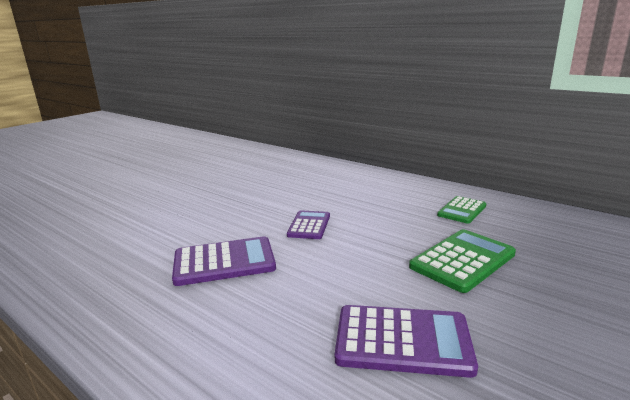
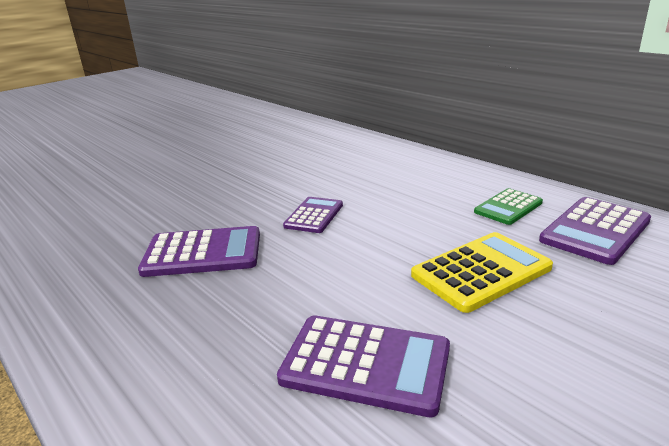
camera: 10 degrees right, 5 degrees up
green calculator [409,229,516,293] -> yellow calculator [411,232,553,313]
none -> purple calculator [539,197,651,265]

